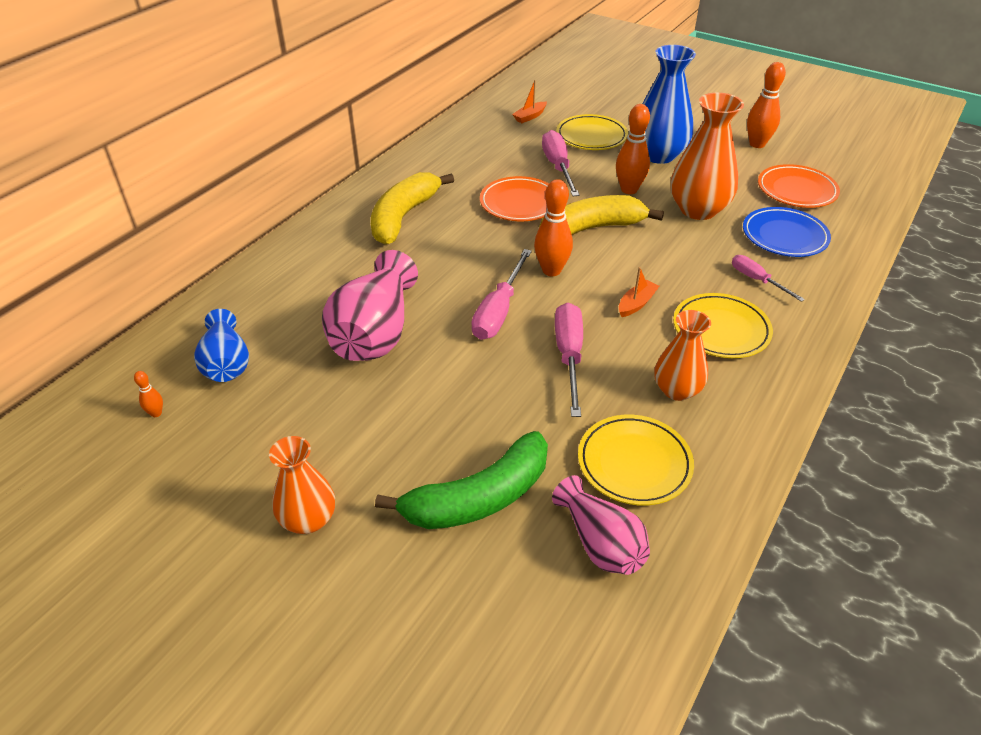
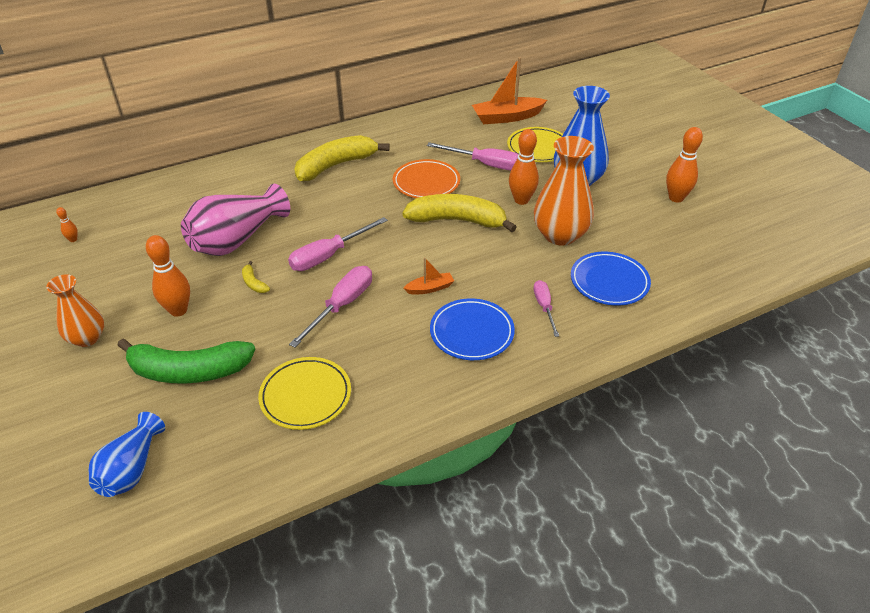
camera: 30 degrees right, 0 degrees up
blue vase [194,309,249,382] -> blue vase moved to [88,412,165,497]
orange boat [512,80,547,123] -> orange boat [472,57,547,124], size x1.96
orange bowling pin [534,179,573,276] -> orange bowling pin moved to [146,235,190,317]
pink screwdriver [542,130,580,196] -> pink screwdriver turned 90 degrees clockwise [427,142,519,171]
pink vase [552,475,650,575] -> none
orange vase [654,310,711,401] -> none
yellow plate [673,293,773,358] -> blue plate [430,298,515,360]
orange plate [758,164,840,208] -> none
none -> yellow banana [242,261,270,293]

